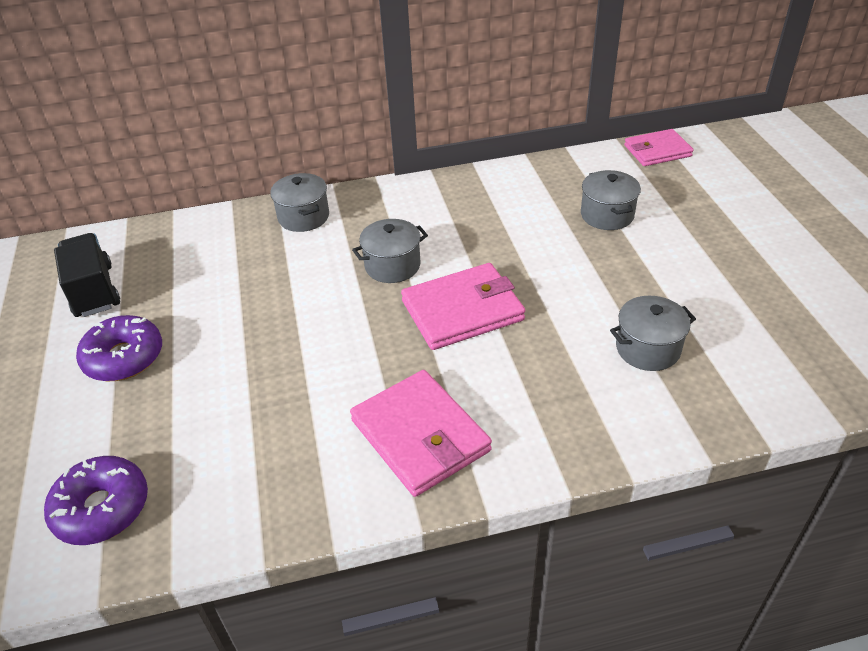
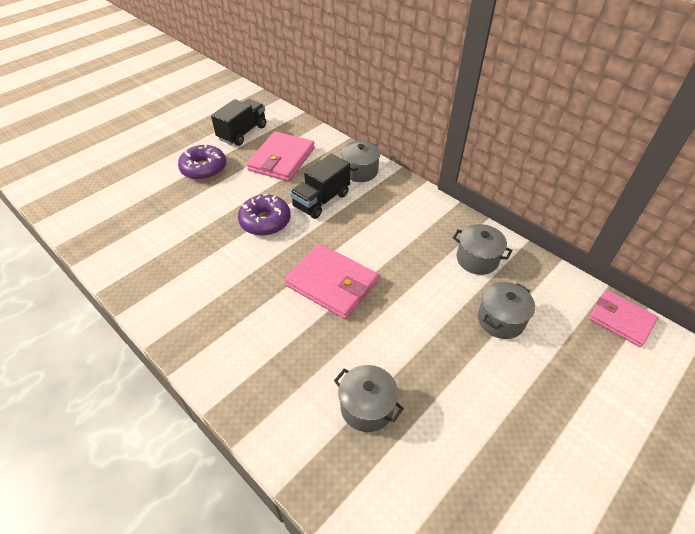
camera: 55 degrees right, 5 degrees up
purple donut [44,456,148,545] -> purple donut moved to [238,194,291,236]
pink wallet [350,370,492,497] -> pink wallet moved to [246,131,315,181]
grey pot [352,219,428,283] -> grey pot moved to [453,224,512,275]
none -> black truck [290,154,350,219]

